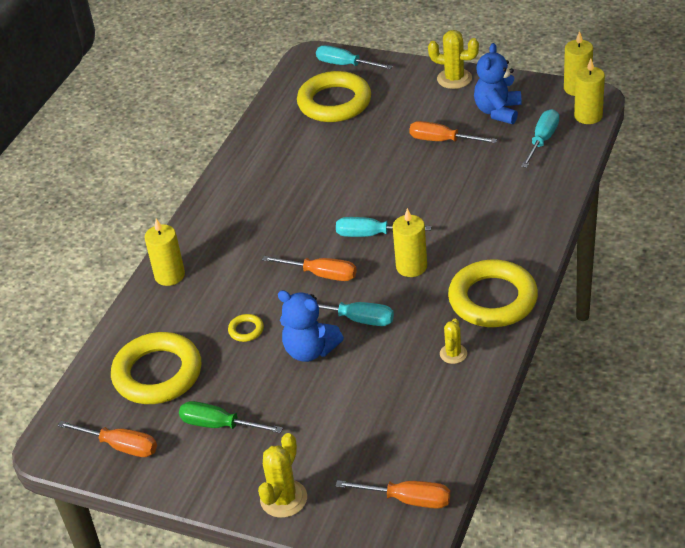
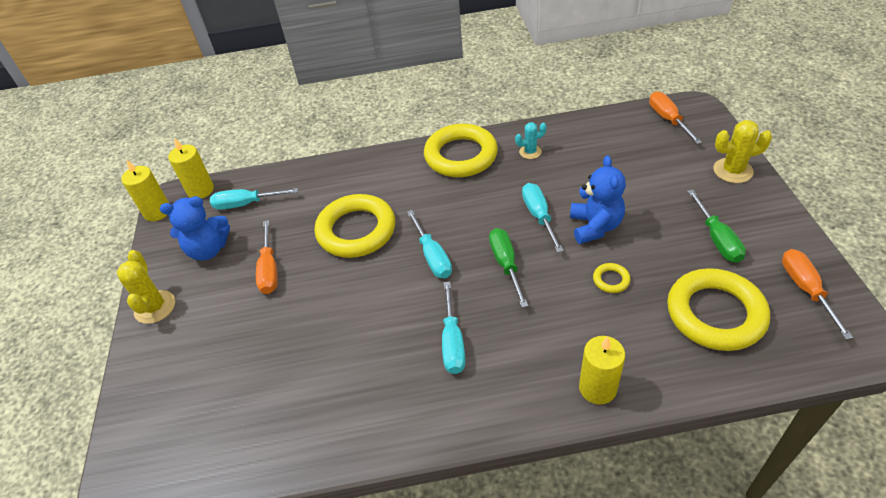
camera: 120 degrees left, 5 degrees up
orange screwdriver [262,256,357,281] -> green screwdriver [489,228,528,308]
yellow ring [297,71,371,122] -> yellow ring moved to [315,194,395,258]
turquoise screwdriver [316,45,393,69] -> turquoise screwdriver moved to [442,281,466,374]
yellow candle [393,208,427,277] -> none
yellow cactus [440,319,467,364] -> turquoise cactus [515,122,547,159]

